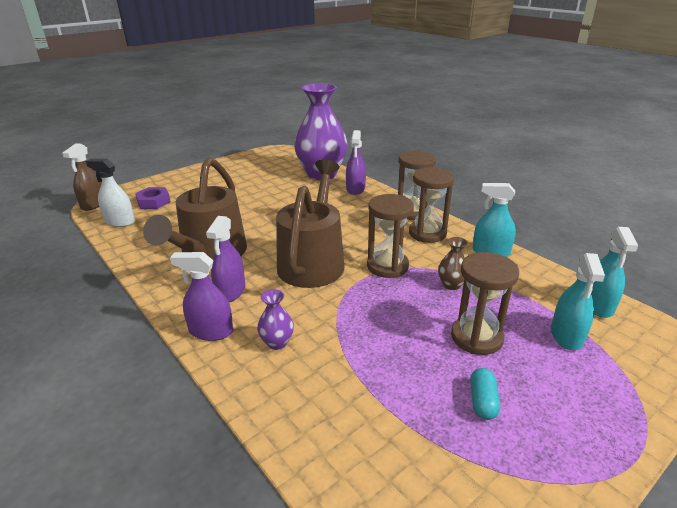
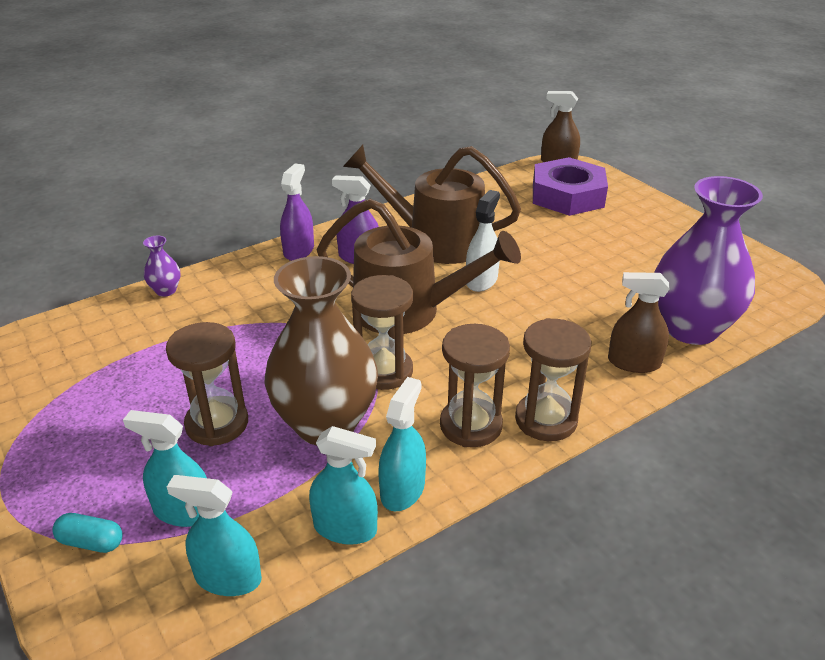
camera: 95 degrees right, 5 degrees up
white spray bottle [86,159,135,227] -> white spray bottle moved to [466,190,500,292]
purple nut [135,187,171,209] -> purple nut [533,157,608,216], size x1.87
purple vase [257,289,294,350] -> purple vase moved to [143,236,181,297]
purple spray bottle [346,130,366,195] -> brown spray bottle [608,272,670,373]
brown vase [438,237,468,290] -> brown vase [264,256,378,445], size x2.49
turquoise capsule [470,368,500,420] -> turquoise capsule moved to [52,513,123,553]
none -> turquoise spray bottle [309,426,378,545]

